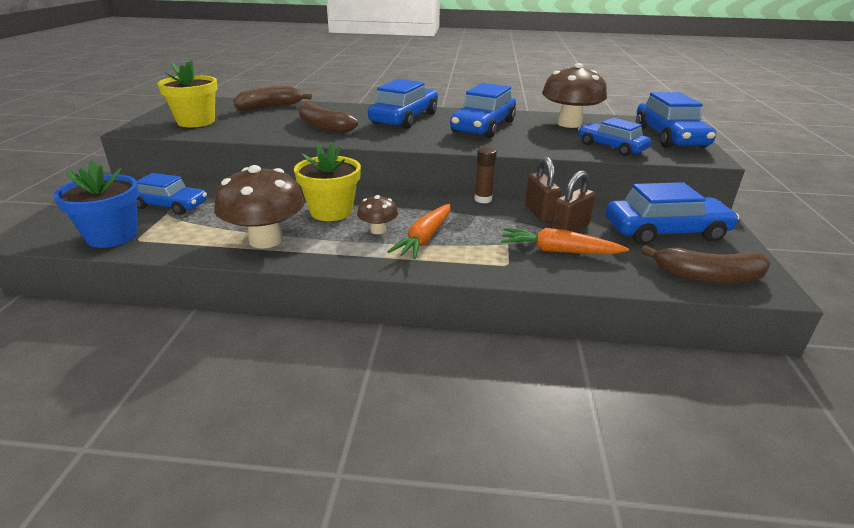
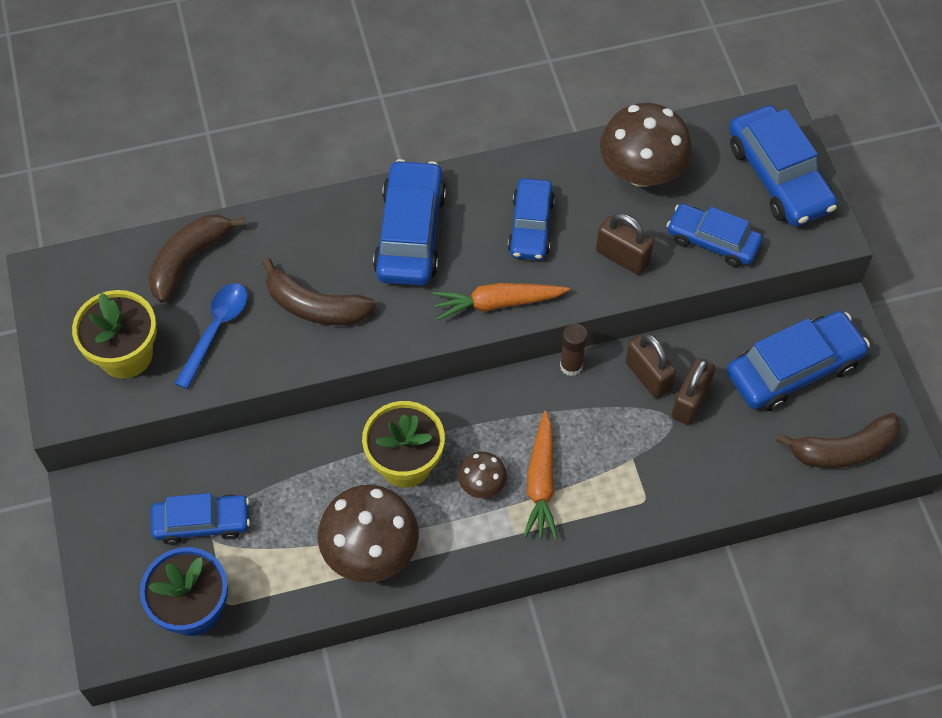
camera: 20 degrees left, 30 degrees up
blue car [450,83,516,138] -> blue car [508,178,555,260], size x0.66
orange carrot [501,228,629,254] -> orange carrot moved to [432,283,570,320]
none -> blue spoon [174,283,248,389]
none -> brown padlock [596,213,654,275]

